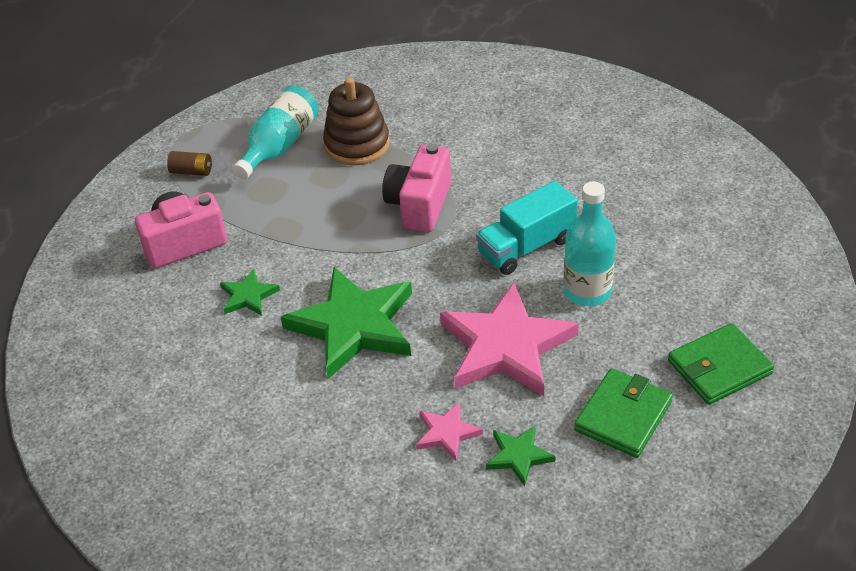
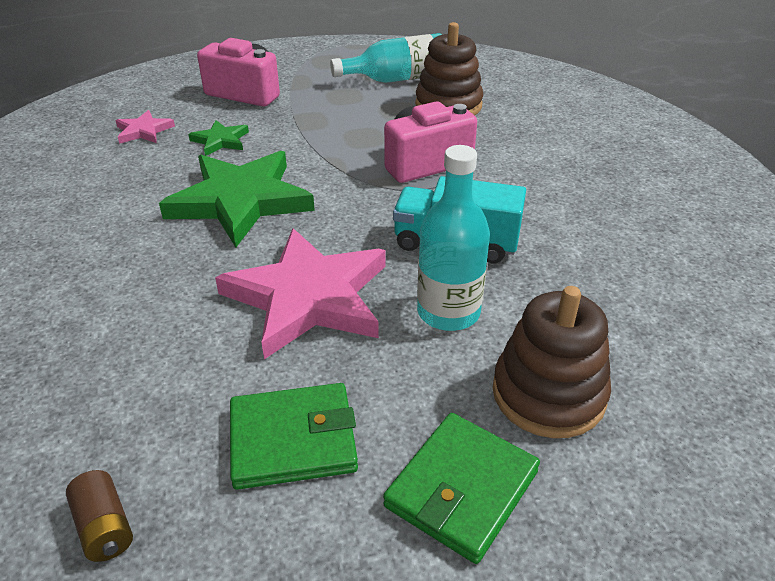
camera: 45 degrees right, 5 degrees down
brown battery [167,151,212,176] -> brown battery moved to [66,470,133,562]
pink star [416,402,483,461] -> pink star moved to [115,110,175,144]
green star [486,426,556,486] -> none
green wallet [668,323,774,405] -> green wallet turned 75 degrees counterclockwise [383,413,540,564]
none -> brown stacking toy [492,286,611,438]

